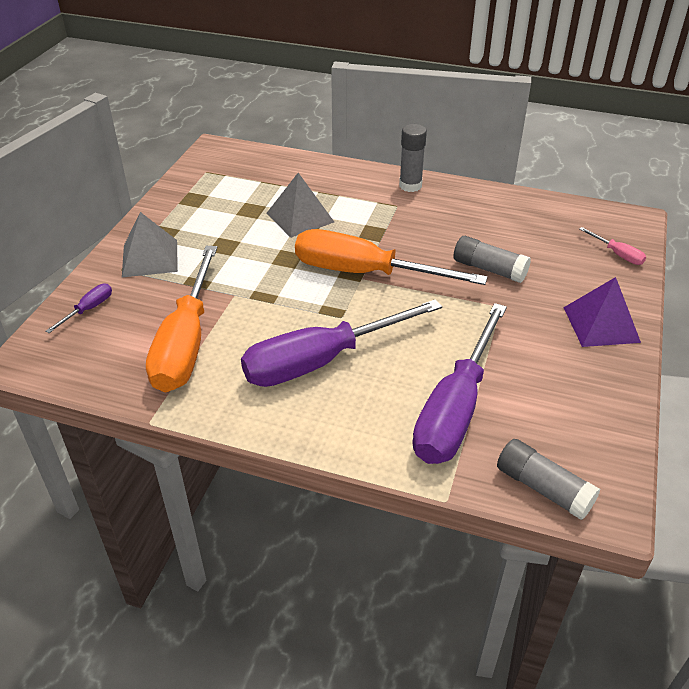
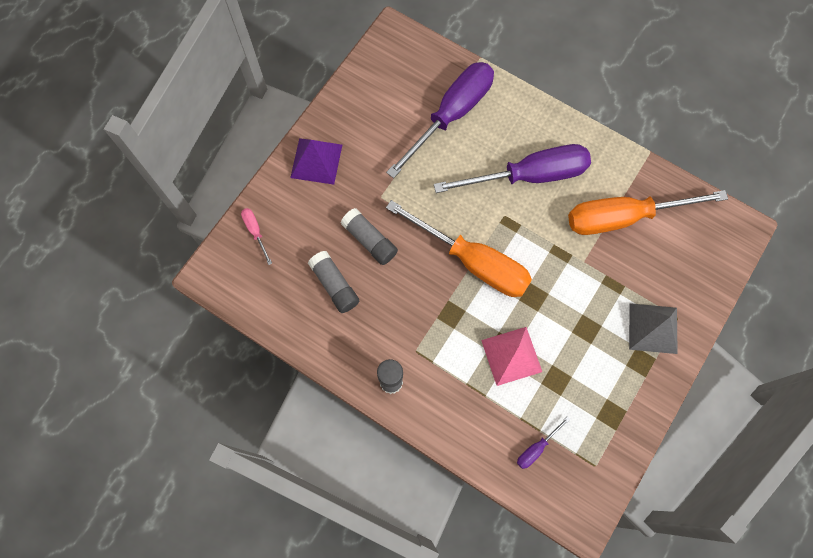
camera: 165 degrees left, 30 degrees up
purple screwdriver [45,284,112,333] -> purple screwdriver moved to [517,416,570,469]
orange screwdriver [146,246,217,393] -> orange screwdriver turned 120 degrees counterclockwise [568,190,728,235]
grey pyramid [267,173,334,238] -> pink pyramid [481,327,542,386]
grey glue stick [497,439,600,520] -> grey glue stick moved to [308,251,359,313]

